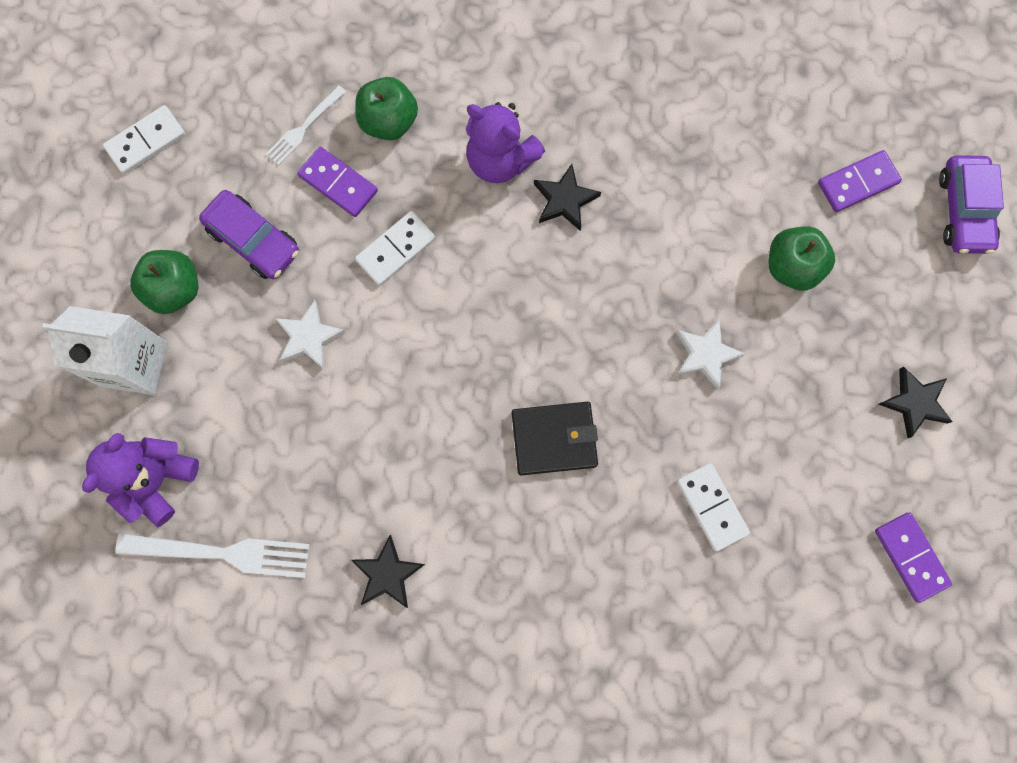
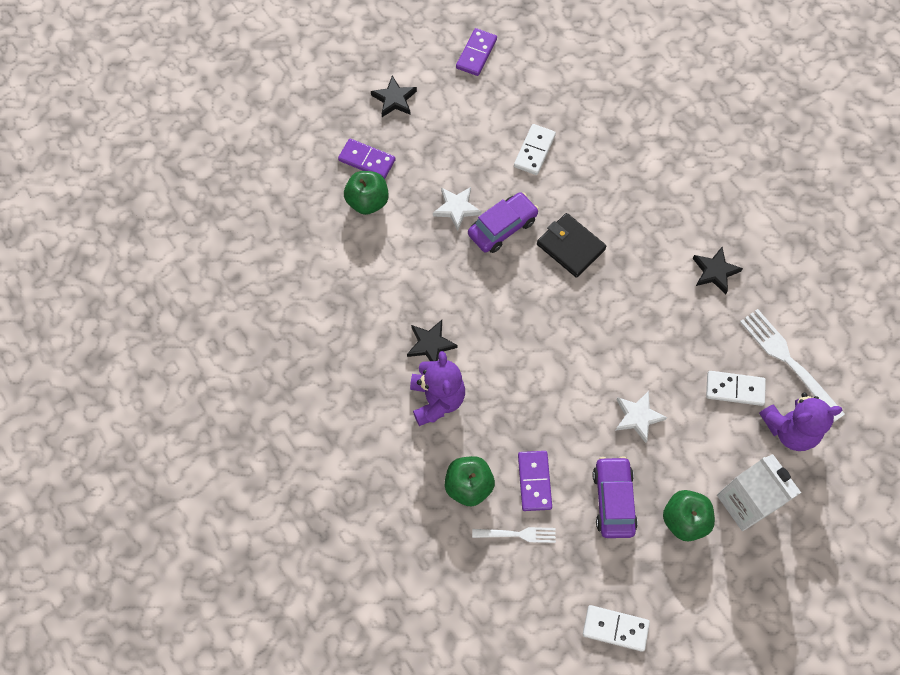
camera: 130 degrees left, 10 degrees down
white domino [355,211,436,286] -> white domino moved to [706,371,766,406]
purple domino [818,150,902,212] -> purple domino moved to [338,139,396,179]
purple car [939,155,1004,254] -> purple car moved to [468,192,539,253]

